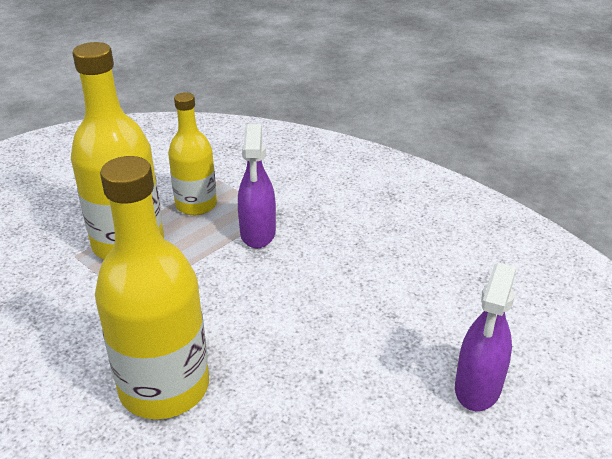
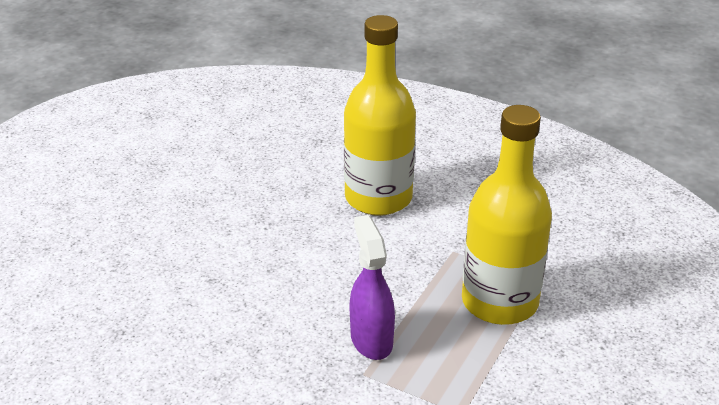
camera: 165 degrees right, 0 degrees up
yellow bottle [168,92,217,215] -> none
purple spray bottle [455,263,516,411] -> none

